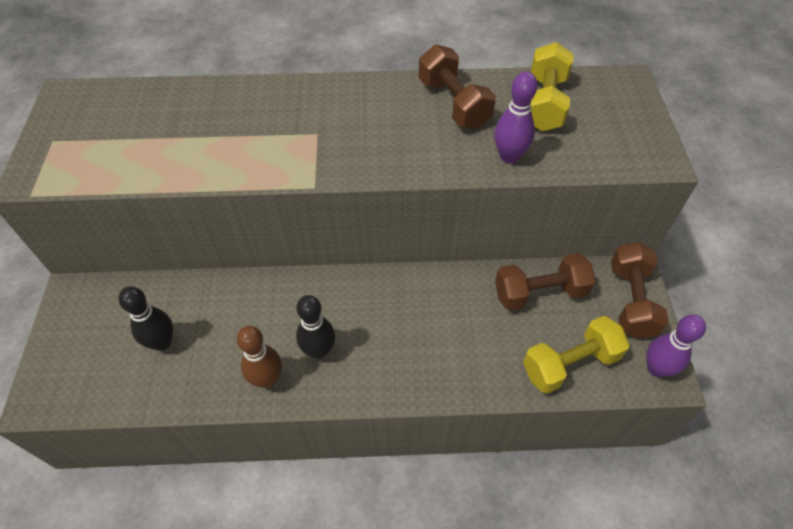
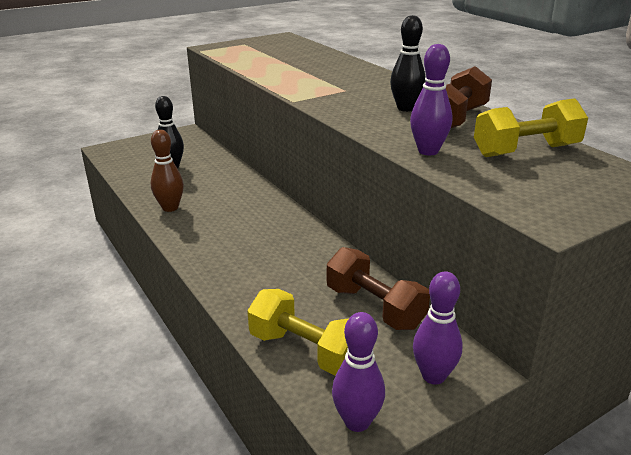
camera: 60 degrees right, 25 degrees down
black bowling pin [296,295,335,359] -> black bowling pin moved to [390,15,426,112]
brown dumbbell [611,242,669,339] -> purple bowling pin [413,271,462,384]

